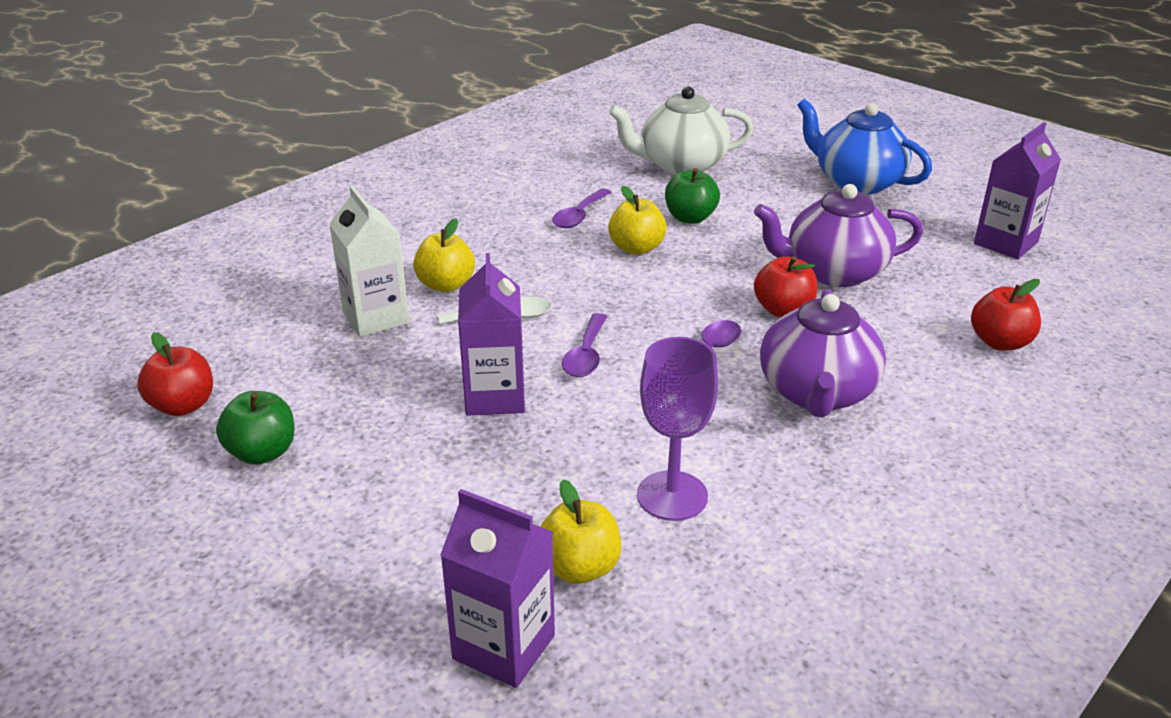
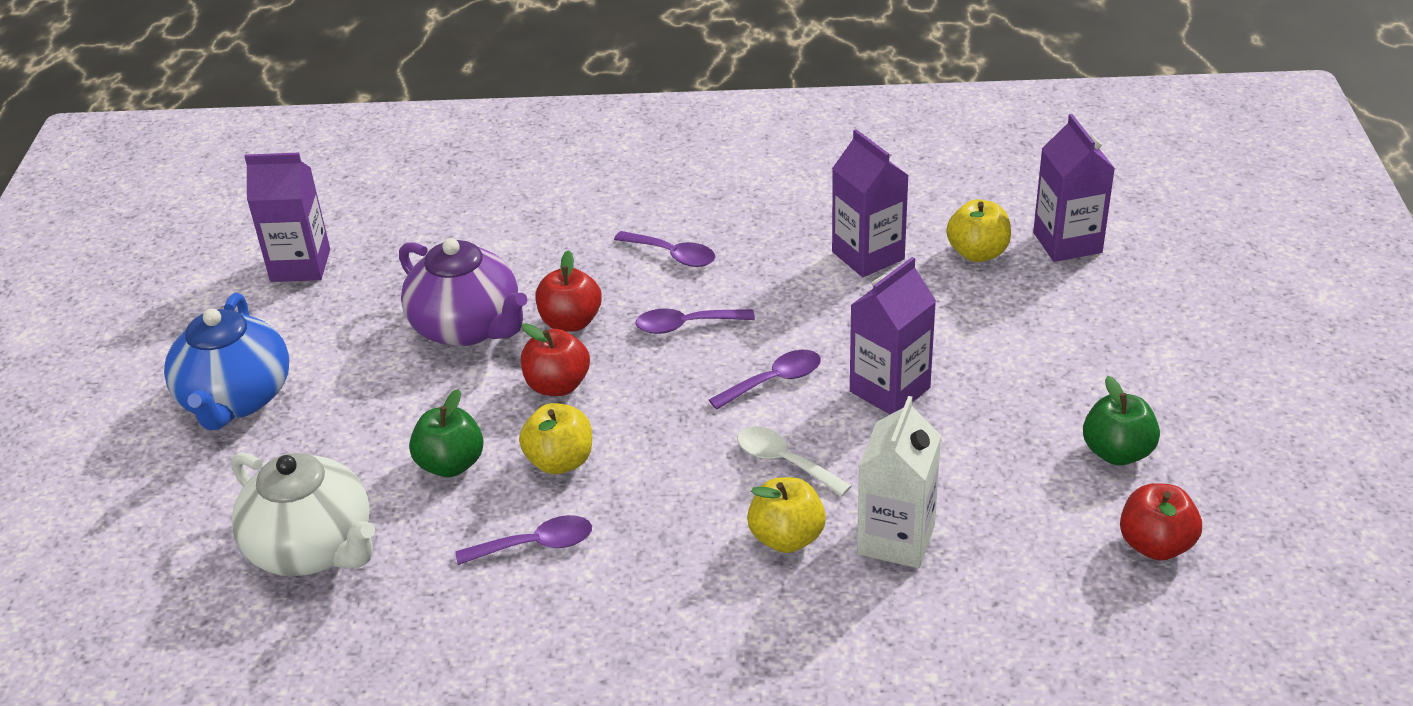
camera: 130 degrees left, 5 degrees up
purple goblet [637,337,718,521] -> purple carton [832,129,909,277]
purple teapot [760,289,886,418] -> purple spoon [614,231,716,267]
red apple [971,279,1041,351] -> red apple moved to [521,323,590,396]

